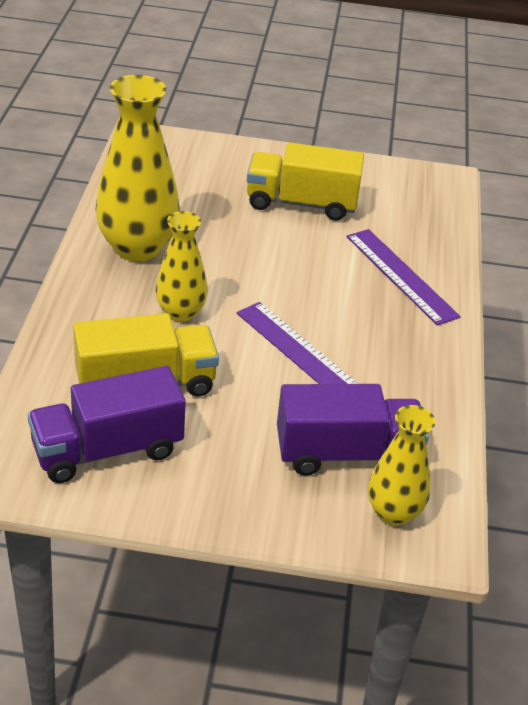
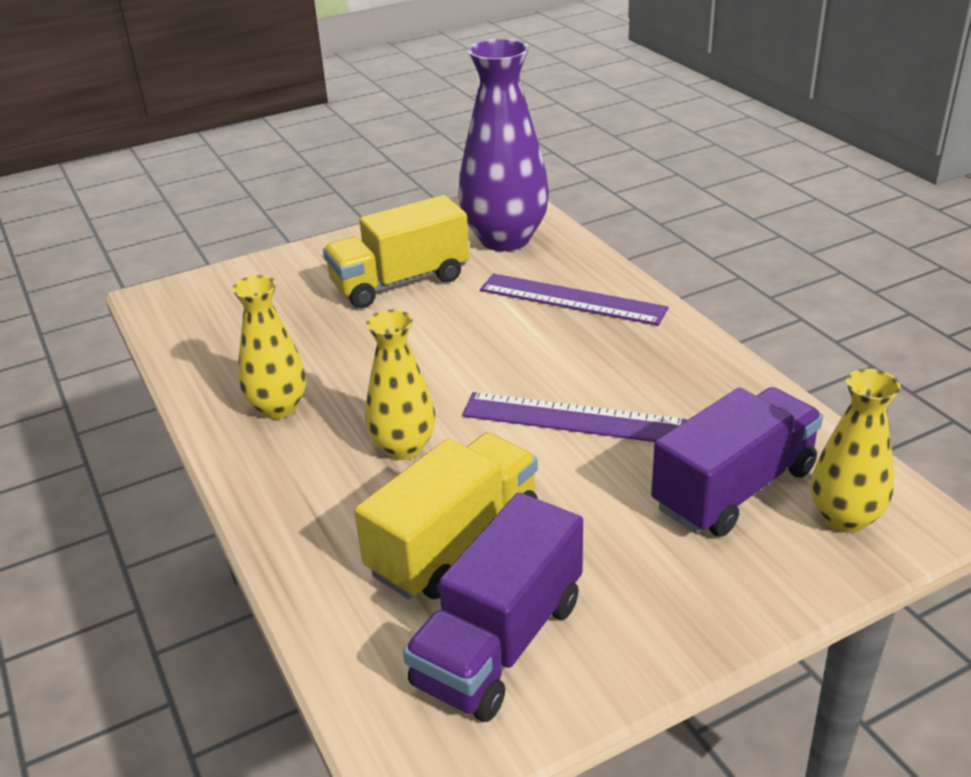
camera: 30 degrees left, 5 degrees down
yellow vase [95,75,180,262] -> yellow vase [232,275,306,419], size x0.59
none -> purple vase [458,39,549,251]

